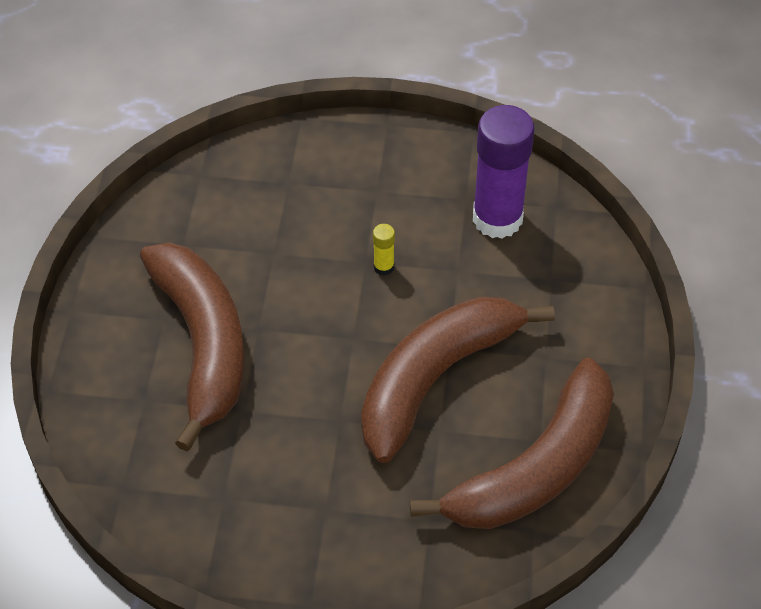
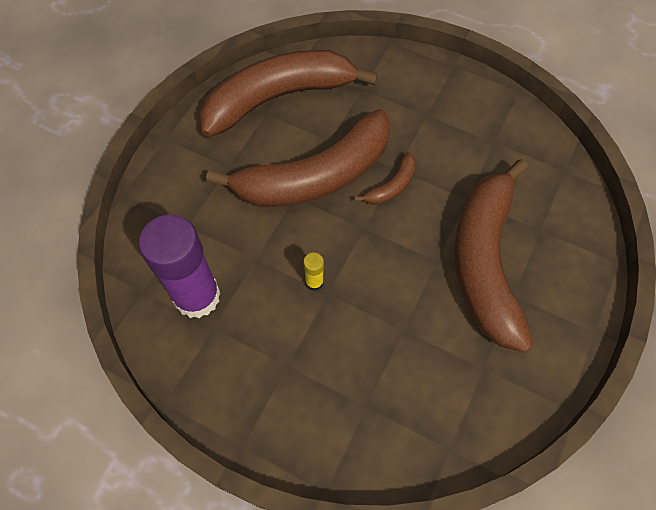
camera: 160 degrees left, 10 degrees up
none -> brown banana [354,152,416,205]

